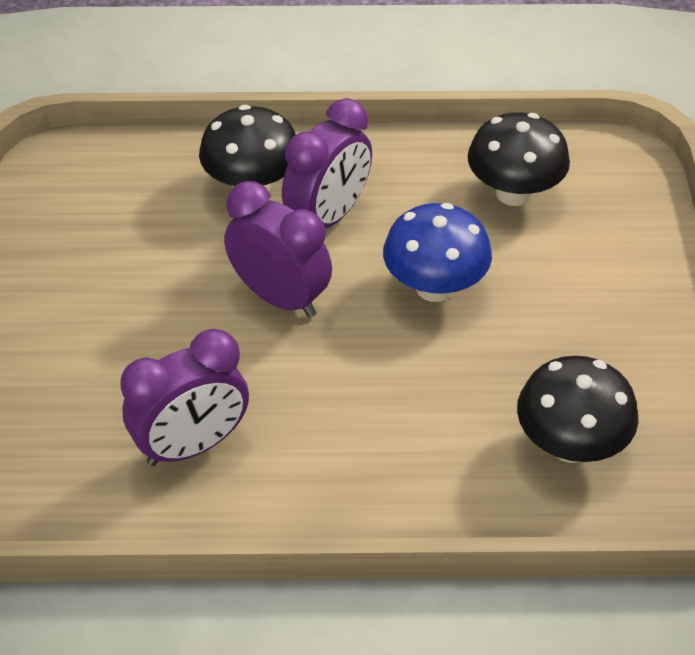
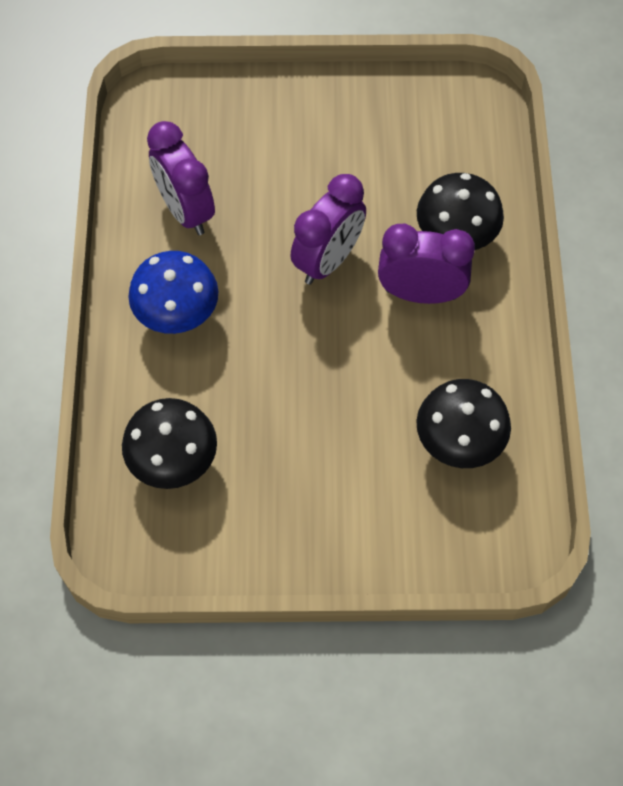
camera: 90 degrees right, 15 degrees up
purple clock [282,98,372,228] -> purple clock turned 150 degrees clockwise [378,224,475,304]
blue mushroom [383,203,492,302] -> blue mushroom moved to [128,251,218,334]

